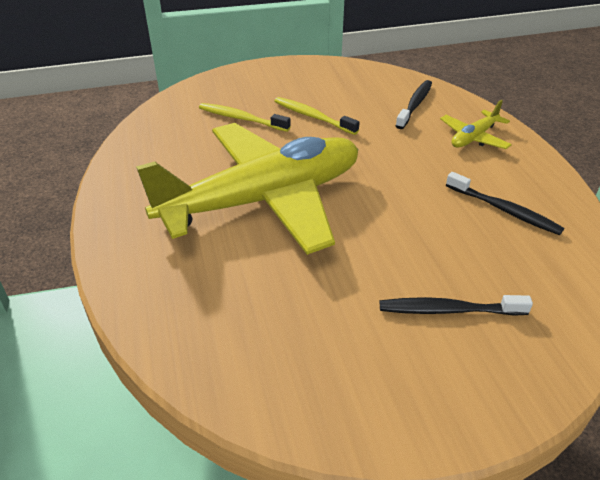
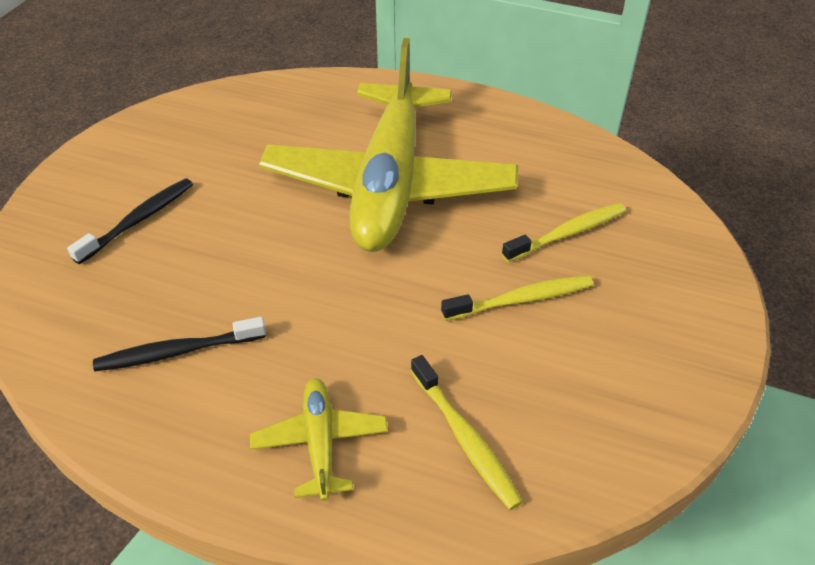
camera: 125 degrees right, 5 degrees up
black toothbrush [396,80,432,129] -> yellow toothbrush [411,355,523,510]

